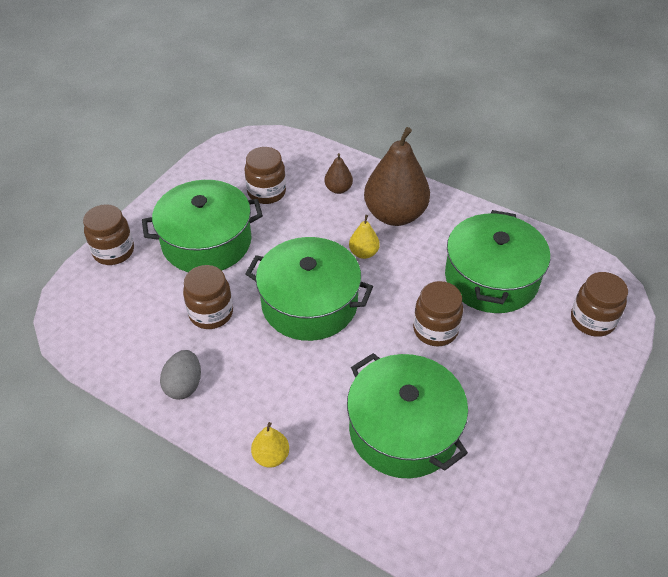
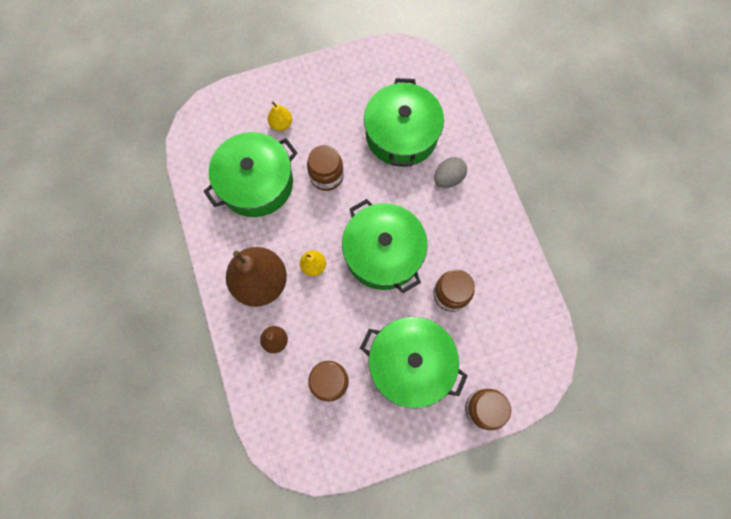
camera: 140 degrees left, 25 degrees up
grey egg [160,350,201,399] -> grey egg moved to [434,157,467,188]
yellow pear [251,422,289,468] -> yellow pear moved to [268,102,292,131]
brown jar [571,272,628,337] -> none

